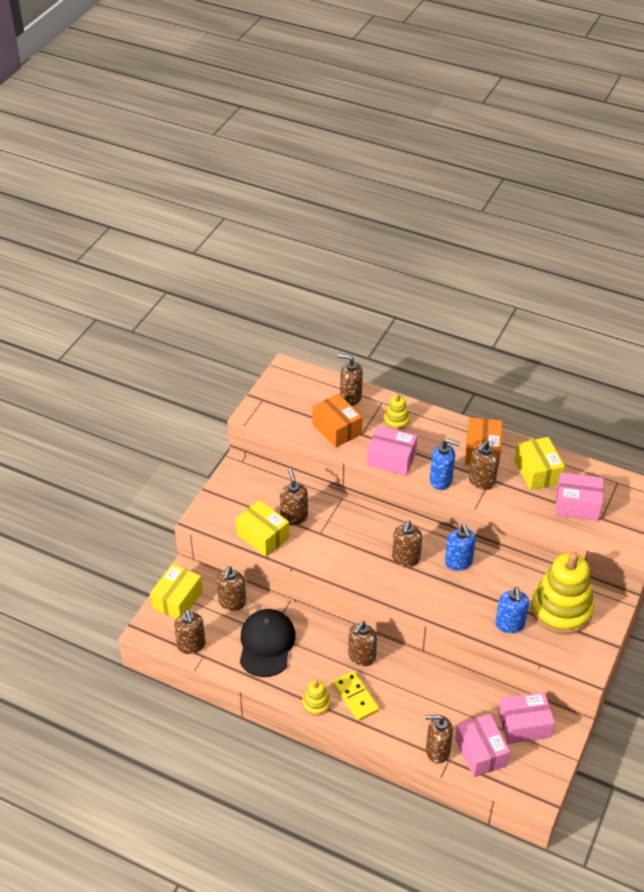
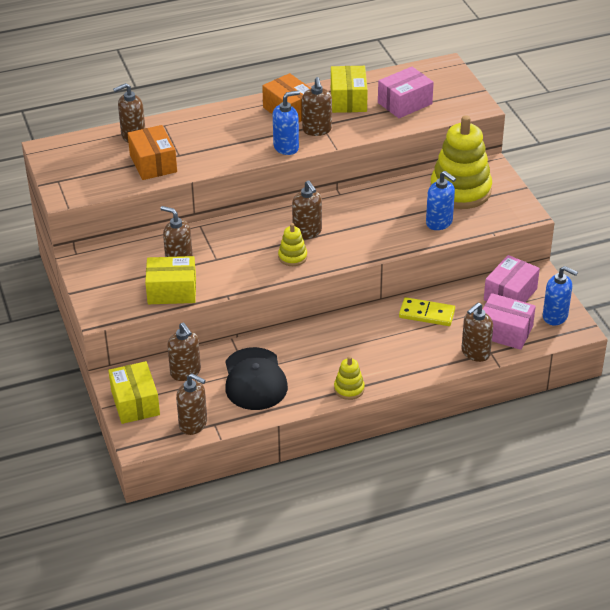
camera: 45 degrees left, 5 degrees down
black cap [240,609,296,677] -> black cap turned 150 degrees counterclockwise [225,347,288,410]
orange box [312,393,362,448] -> orange box turned 60 degrees clockwise [128,125,177,180]
yellow domino [333,671,379,721] -> yellow domino moved to [399,297,455,326]
brown soap dispenser [348,621,377,666] -> none
pink box [367,426,417,476] -> none
yellow stacking toy [384,394,410,430] -> yellow stacking toy moved to [278,223,307,266]
blue soap dispenser [445,524,476,571] -> blue soap dispenser moved to [543,266,578,325]
yellow box [515,437,565,490] -> yellow box turned 60 degrees clockwise [331,66,368,113]

